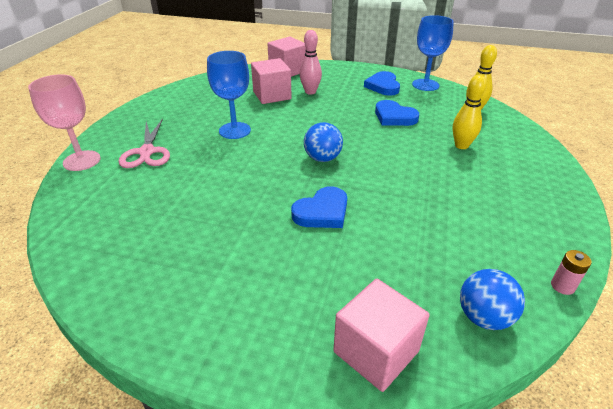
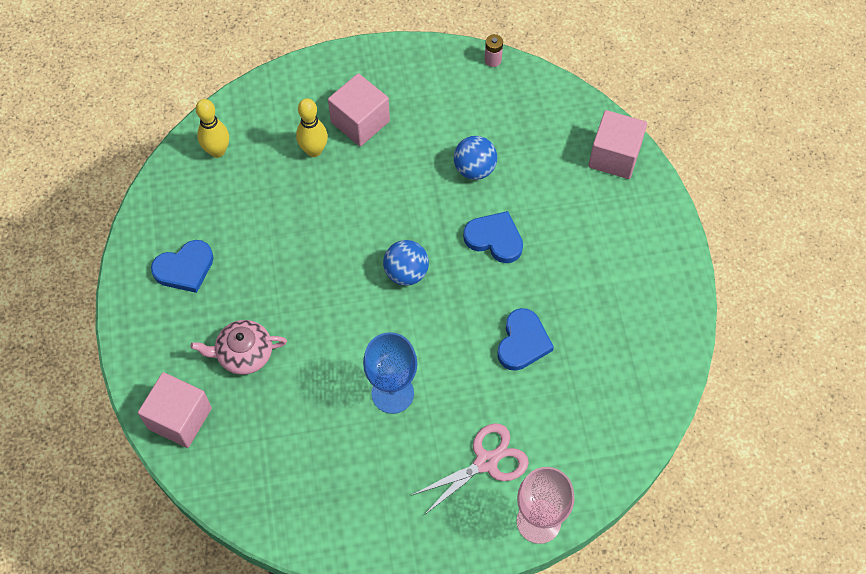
camera: 115 degrees left, 25 degrees up
pink cube [251,58,292,104] -> pink cube moved to [328,73,390,146]
pink bowling pin [300,30,322,95] -> pink teapot [191,320,287,375]
blue heart [375,100,419,126] -> blue heart moved to [497,308,554,371]
blue goblet [412,15,454,91] -> none
blue ball [460,269,525,330] -> blue ball moved to [454,136,497,180]

